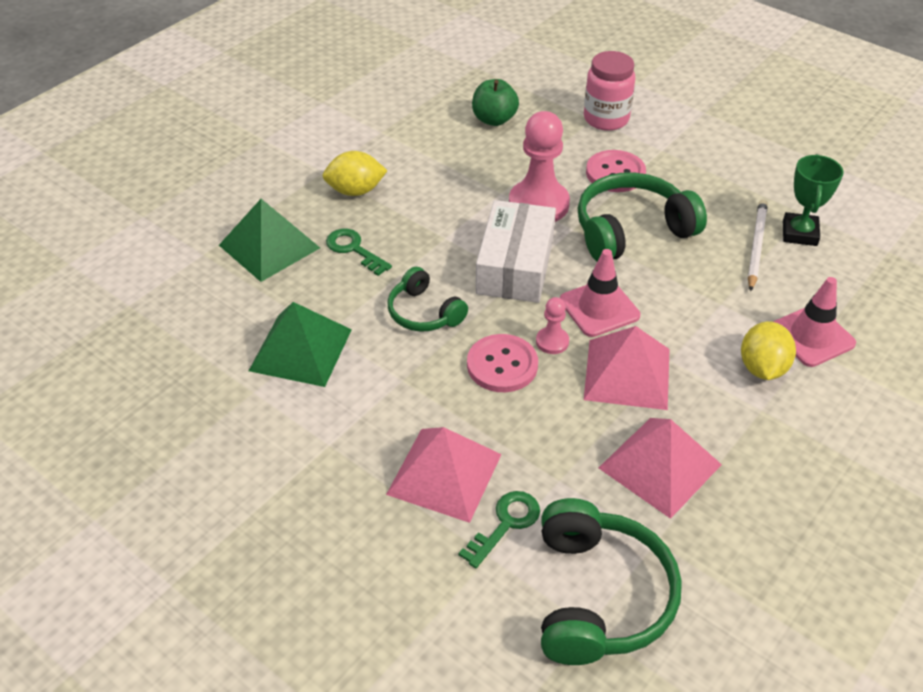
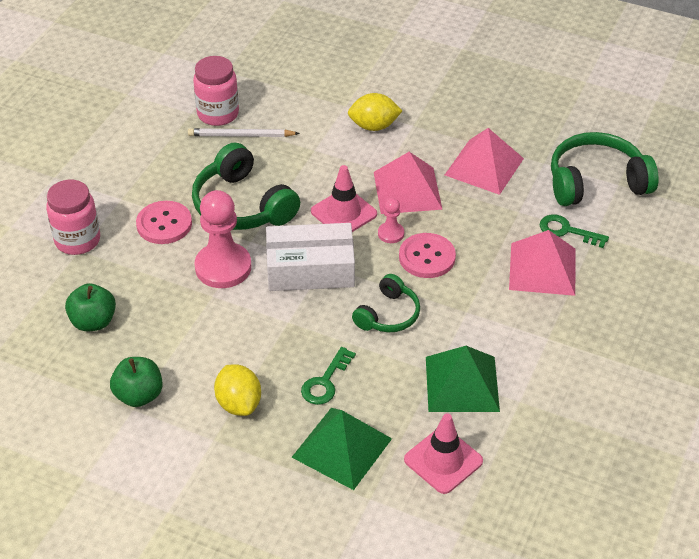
camera: 105 degrees left, 0 degrees up
pink traffic cone [773,277,856,367] -> pink traffic cone moved to [404,413,483,494]
green trophy [783,154,844,246] -> pink jar [193,56,239,126]
none -> green apple [110,357,163,407]

